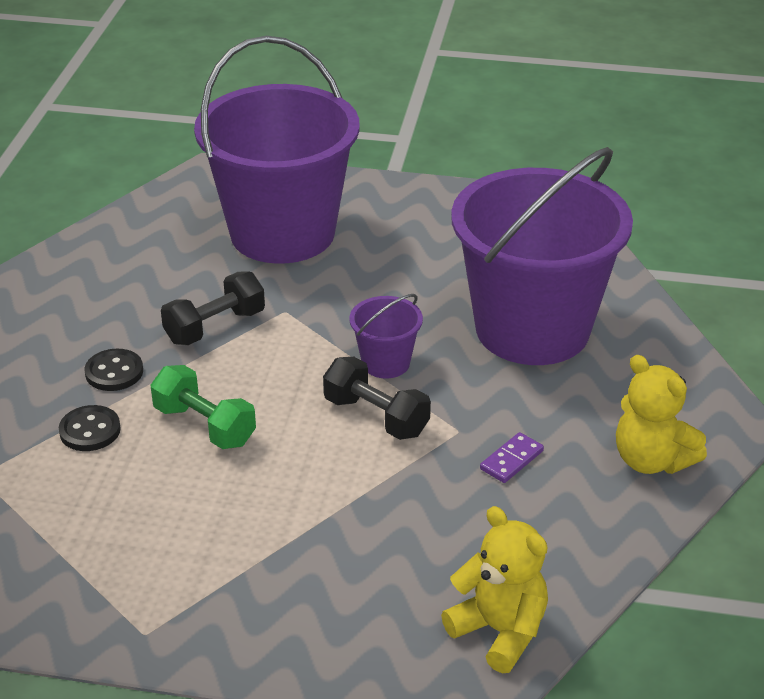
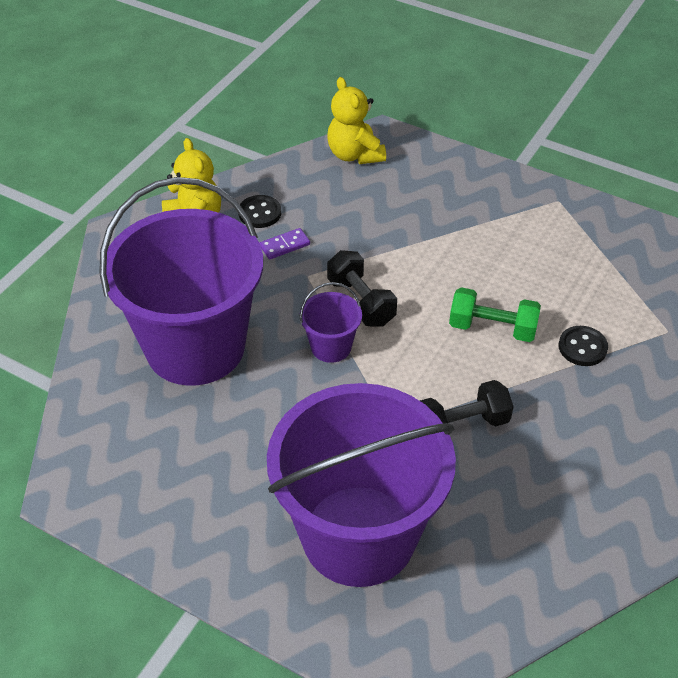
camera: 160 degrees left, 10 degrees up
black button [85,349,143,391] -> black button moved to [239,195,281,228]
green dumbbell [150,365,256,449] -> green dumbbell turned 45 degrees counterclockwise [449,287,541,342]

